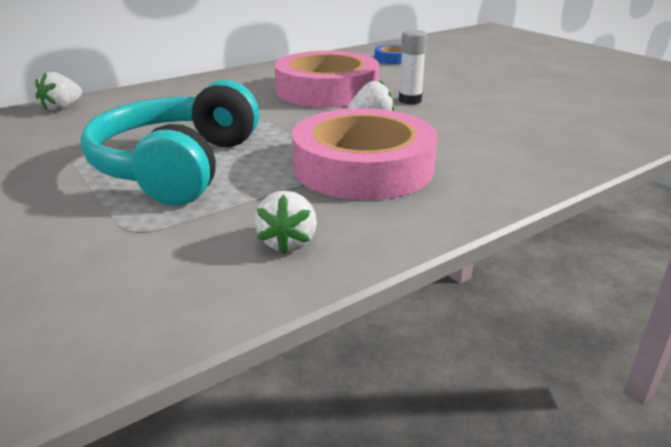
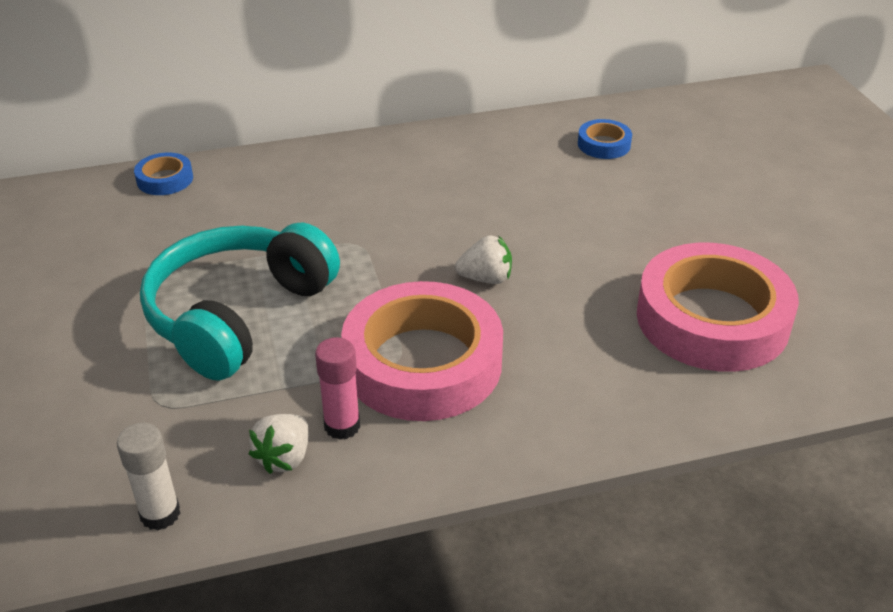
camera: 20 degrees right, 10 degrees up
white strawberry [35,72,82,111] -> blue tape [134,153,193,195]
pink tape [275,51,379,108] -> pink tape moved to [637,243,799,372]
white glue stick [399,30,427,105] -> white glue stick moved to [117,423,180,530]
none -> pink glue stick [315,337,360,440]

